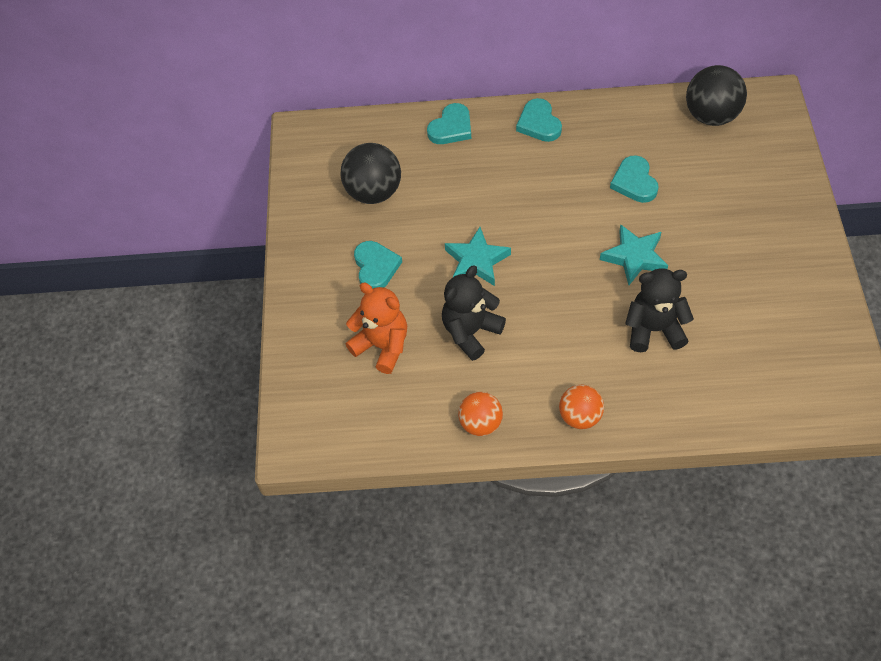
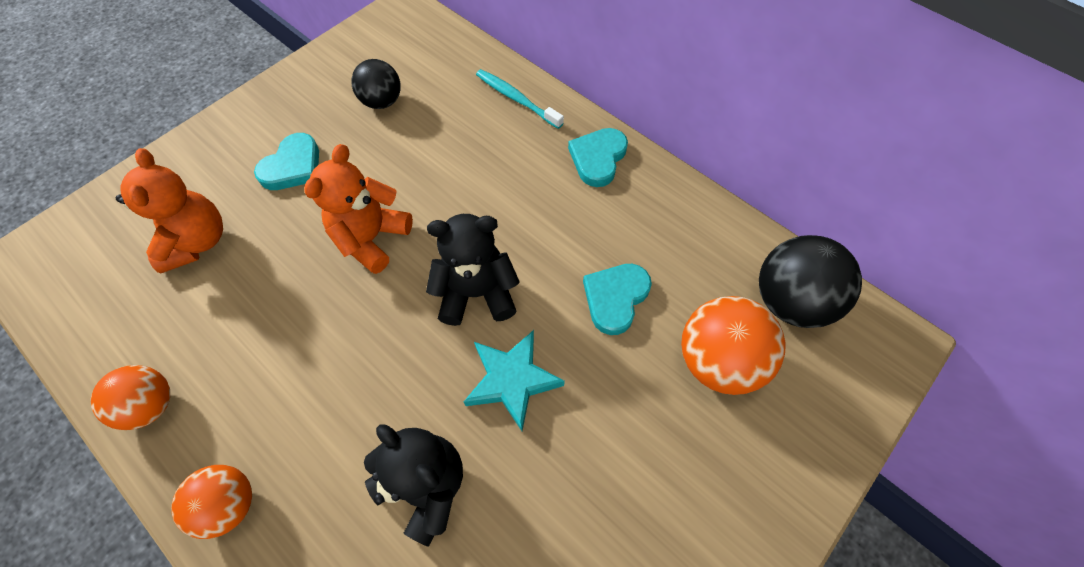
camera: 40 degrees right, 5 degrees up
black ball [340,143,401,204] -> black ball [351,59,401,109], size x0.64
turquoise heart [427,103,471,144] -> turquoise toothbrush [476,69,564,129]
black teddy bear [442,265,506,361] -> black teddy bear moved to [426,214,520,326]
turquoise star [445,227,511,286] -> orange teddy bear [304,144,413,274]
none -> orange ball [681,296,785,395]

